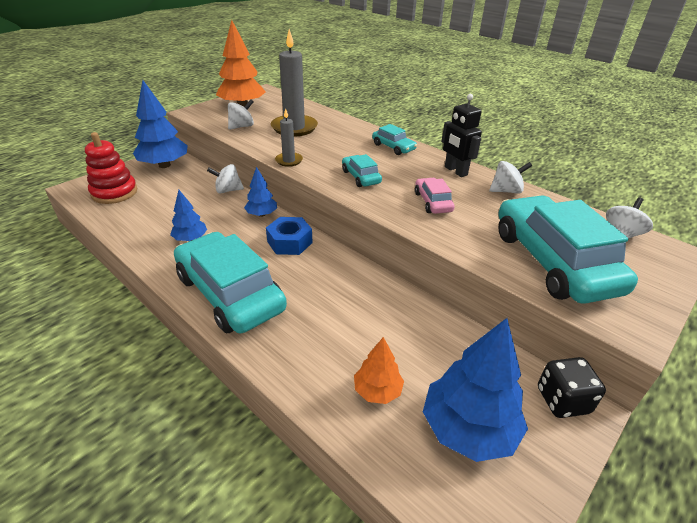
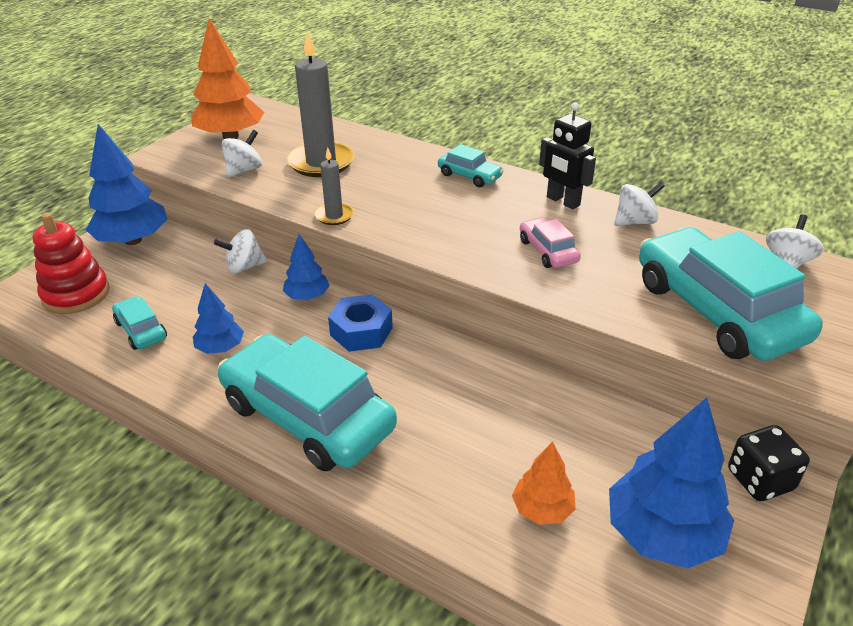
camera: 10 degrees left, 0 degrees up
turquoise car [342,154,382,187] -> turquoise car moved to [112,296,167,350]

